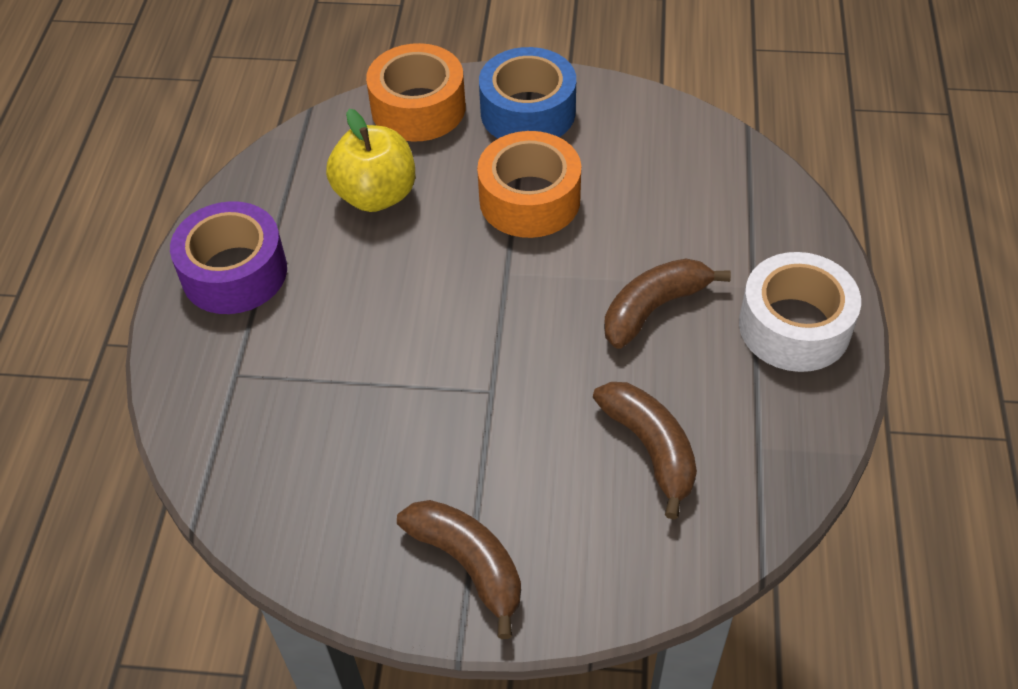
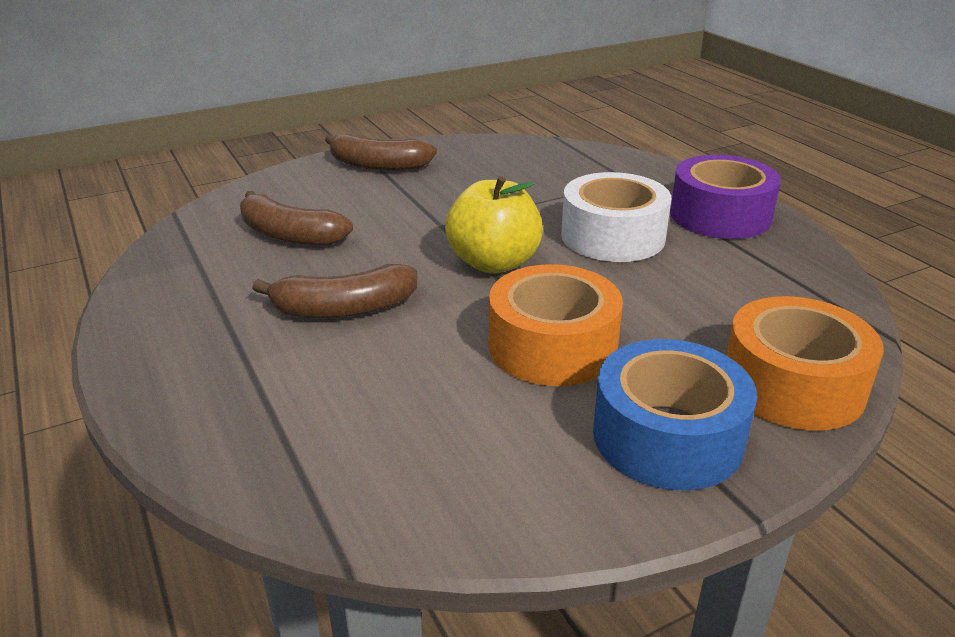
camera: 145 degrees right, 20 degrees down
yellow apple [326,109,415,212] -> yellow apple moved to [445,176,543,273]
brown banana [604,259,731,349] -> brown banana turned 60 degrees clockwise [252,264,418,318]
white tape [739,252,861,372] -> white tape moved to [561,172,671,262]

